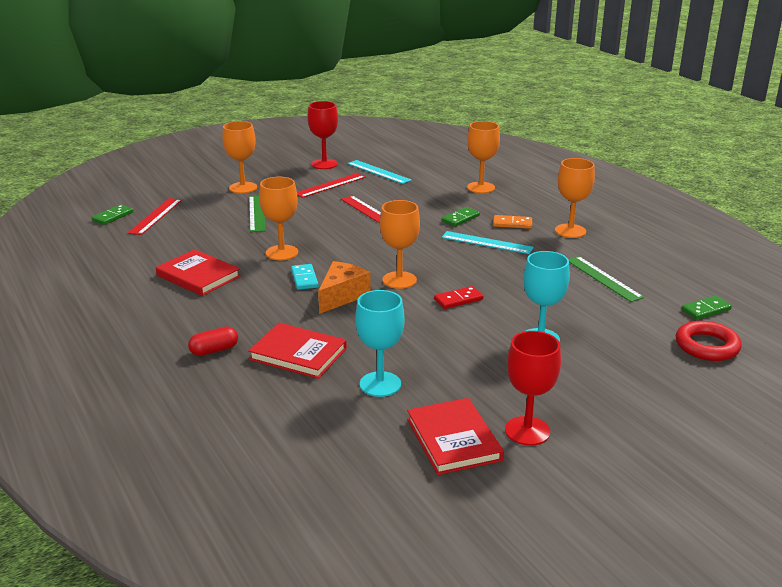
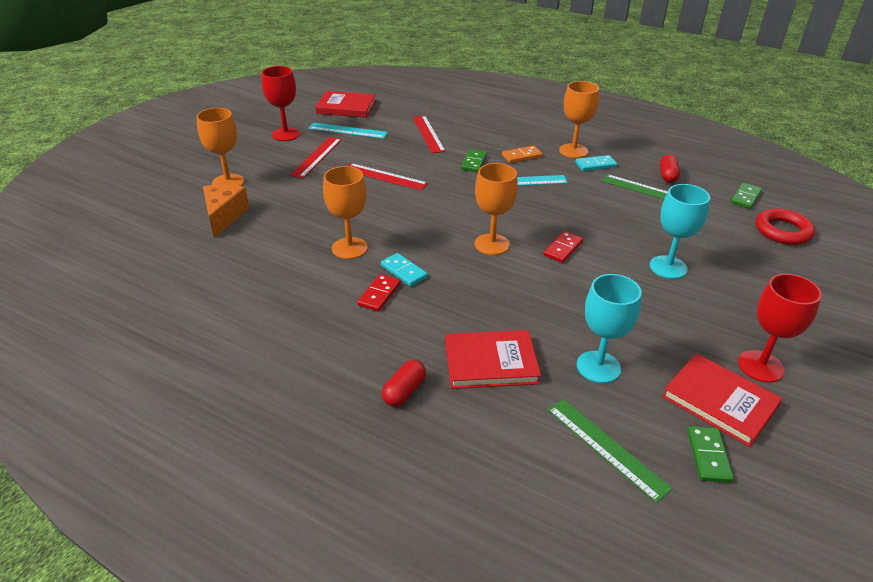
camera: 30 degrees left, 10 degrees up
green domino [92,204,133,225] -> green domino moved to [687,426,734,483]
red ruler [128,198,182,235] -> red ruler moved to [413,116,446,153]
red book [156,249,241,296] -> red book moved to [315,91,376,118]
green ruler [249,196,266,232] -> green ruler moved to [548,399,673,503]
orange cheese [318,261,371,314] -> orange cheese moved to [203,184,249,238]
orange goblet [467,121,500,193] -> none
none -> red domino [357,274,401,312]
none -> turquoise domino [575,155,617,171]
none -> red capsule [660,155,680,183]

